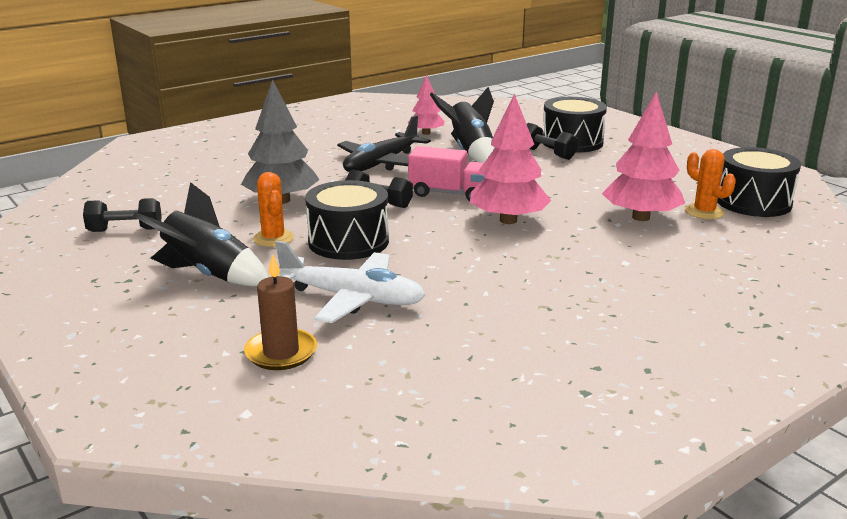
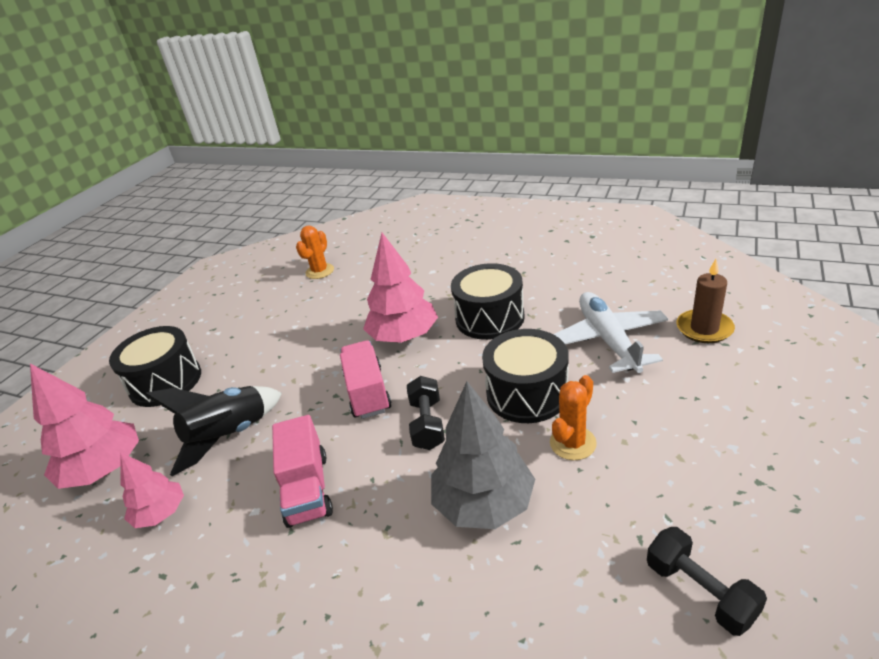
camera: 115 degrees left, 10 degrees up
black rocket [133,182,269,286] -> none
black plane [337,115,431,172] -> pink truck [272,415,333,528]
black dumbbell [527,123,578,160] -> none
pink tree [602,92,685,221] -> pink tree moved to [30,364,139,489]
black drum [717,147,801,217] -> black drum moved to [451,263,525,340]

